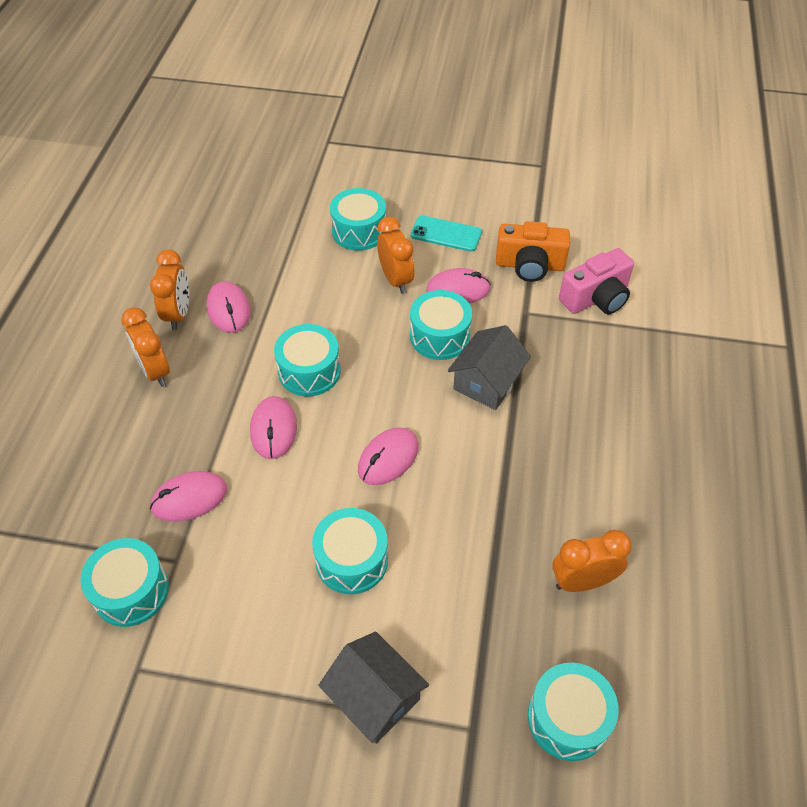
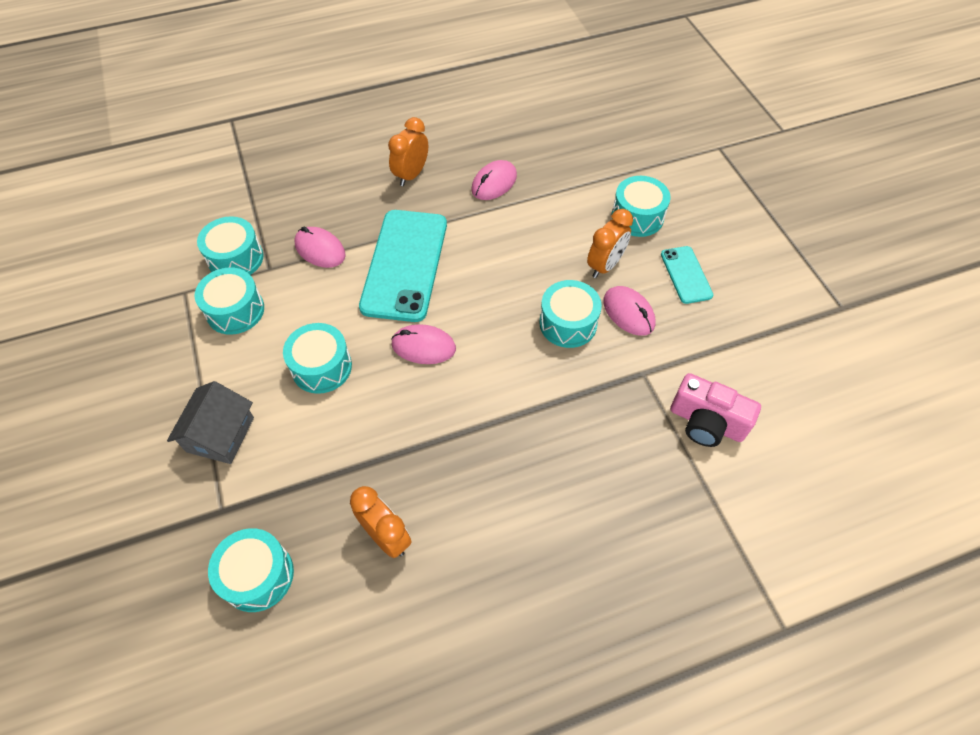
camera: 60 degrees right, 5 degrees up
orange clock [150,250,189,330] -> none
pink mouse [250,396,297,459] -> turquoise phone [359,210,447,322]
turquoise drum [274,324,341,396] -> turquoise drum moved to [195,267,264,335]
grey house [448,325,531,410] -> none
orange camera [496,221,570,282] -> none

